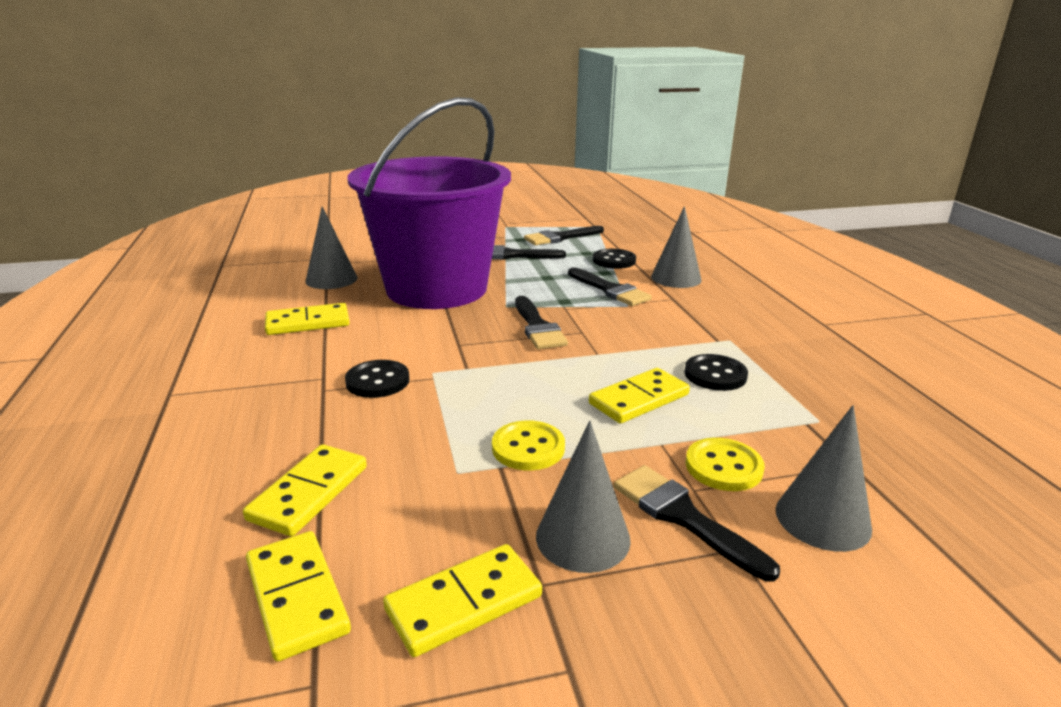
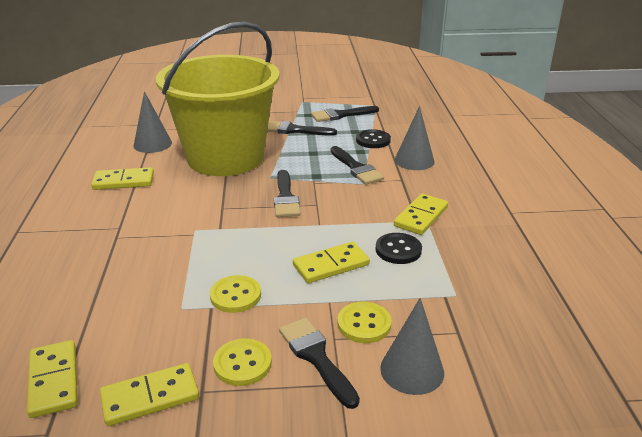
camera: 10 degrees right, 5 degrees up
yellow domino [243,444,367,537] -> yellow domino moved to [394,194,448,235]
black button [345,360,409,398] -> none
purple bucket [348,98,511,309] -> yellow bucket [156,22,279,176]
grey cone [536,421,631,573] -> yellow button [213,338,272,386]

